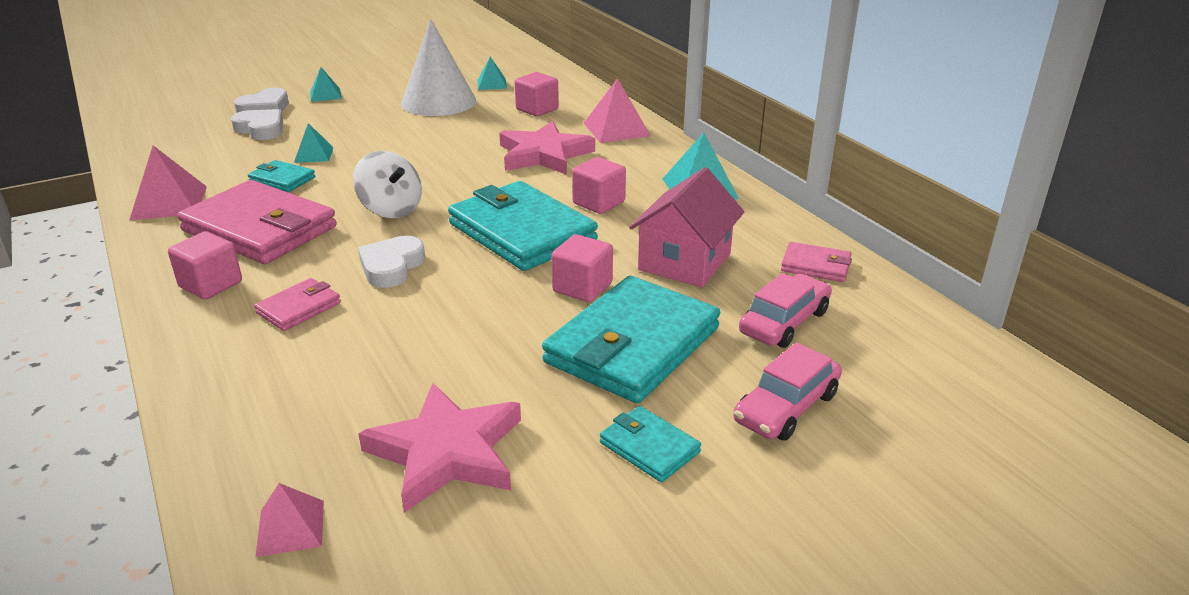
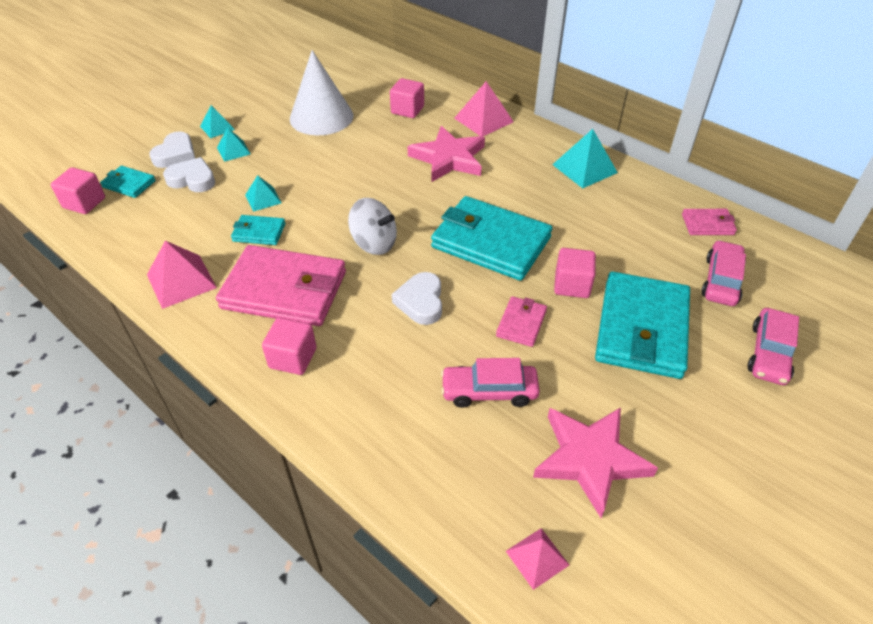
camera: 20 degrees left, 15 degrees up
pink wallet [254,278,341,331] -> pink wallet moved to [496,296,547,347]
turquoise pyramid [477,56,507,90] -> turquoise pyramid moved to [217,128,251,162]
pink cube [572,157,626,214] -> pink cube moved to [51,167,105,214]
turquoise wallet [600,406,701,482] -> turquoise wallet moved to [100,166,156,198]
pink house [629,167,744,287] -> none
none -> pink car [441,358,540,408]

